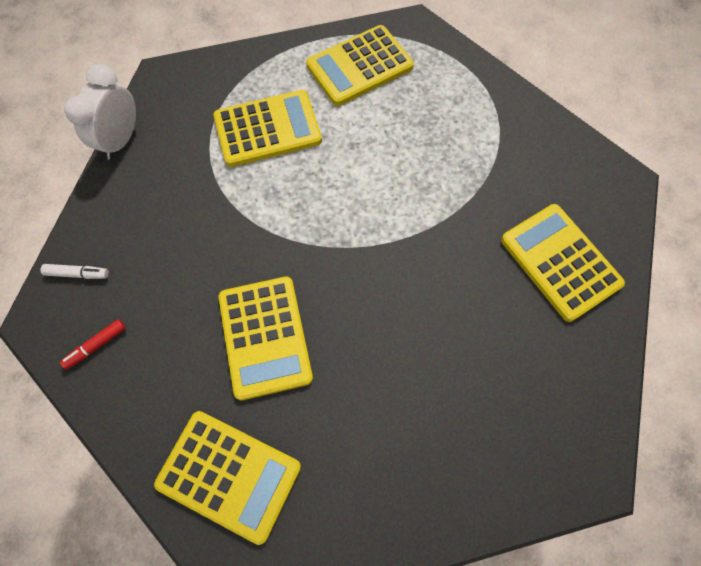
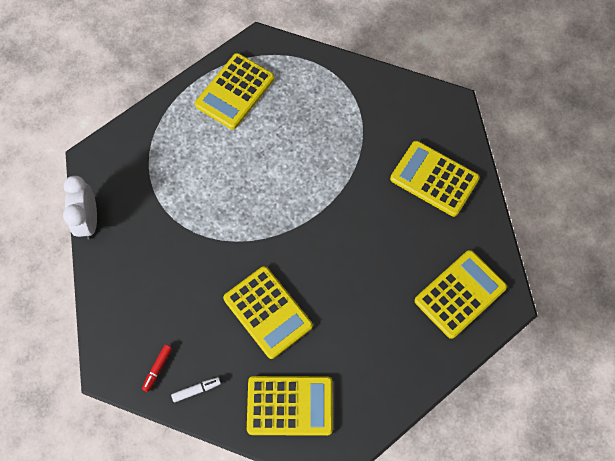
camera: 25 degrees left, 0 degrees up
white marker [40,264,109,279] -> white marker moved to [171,377,221,403]
yellow calculator [213,90,322,167] -> yellow calculator moved to [415,250,507,339]

